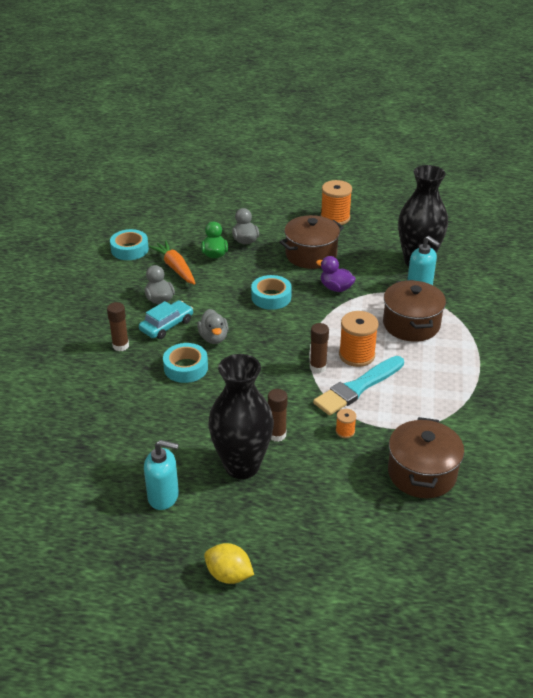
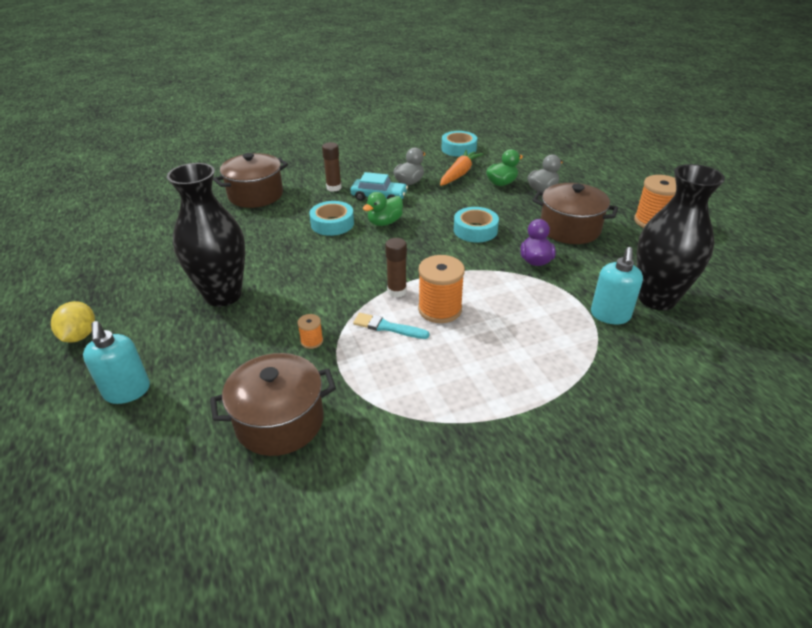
camera: 60 degrees right, 0 degrees up
turquoise soap dispenser [144,440,179,510] -> turquoise soap dispenser moved to [83,321,150,404]
grey duck [197,309,228,344] -> green duck [363,192,403,226]
brown glue stick [268,389,288,442] -> none
turquoise brush [313,356,404,415] -> turquoise brush [353,313,430,339], size x0.57
brown pot [383,280,446,342] -> brown pot moved to [213,153,288,208]

